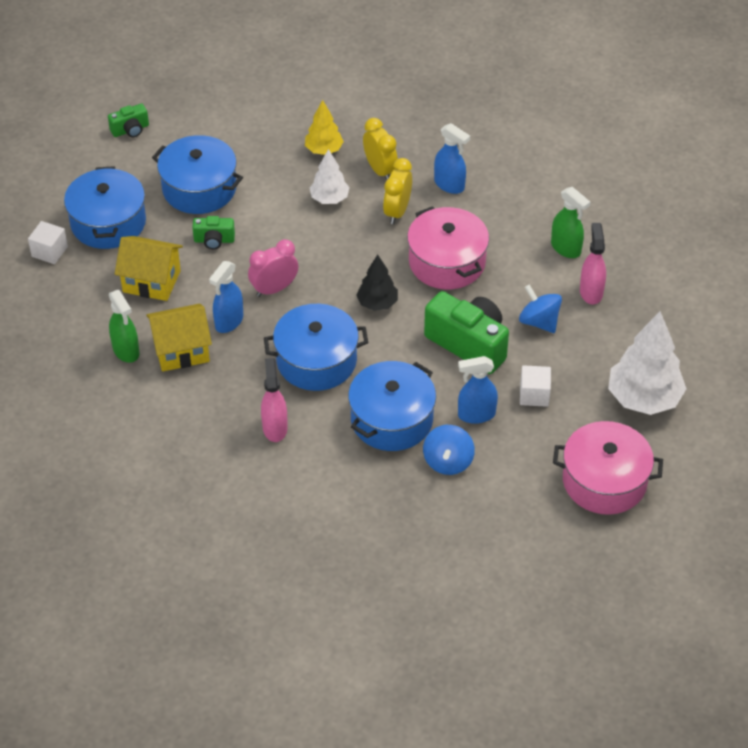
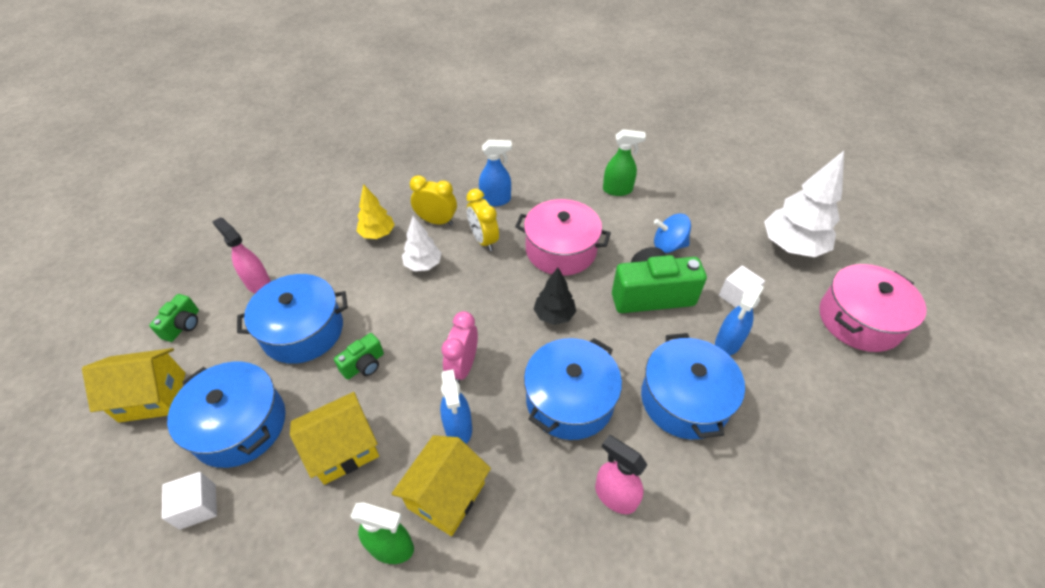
camera: 45 degrees left, 0 degrees up
blue spinning top [423,425,475,475] -> none
pink spray bottle [580,223,606,305] -> pink spray bottle moved to [212,217,271,293]
none -> yellow house [82,348,185,423]

